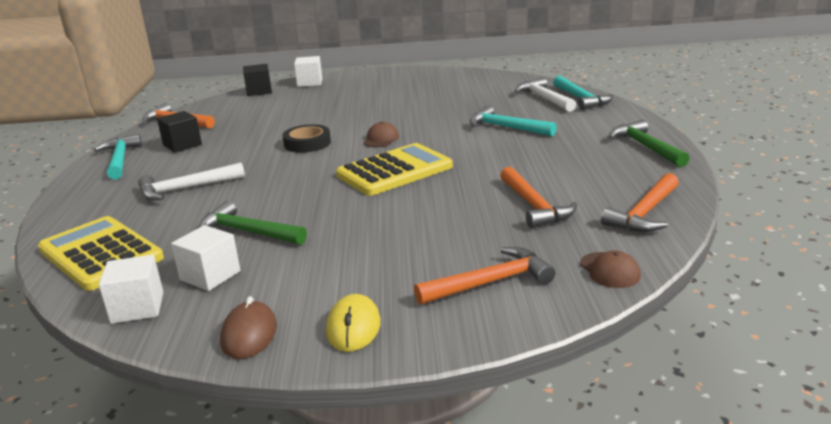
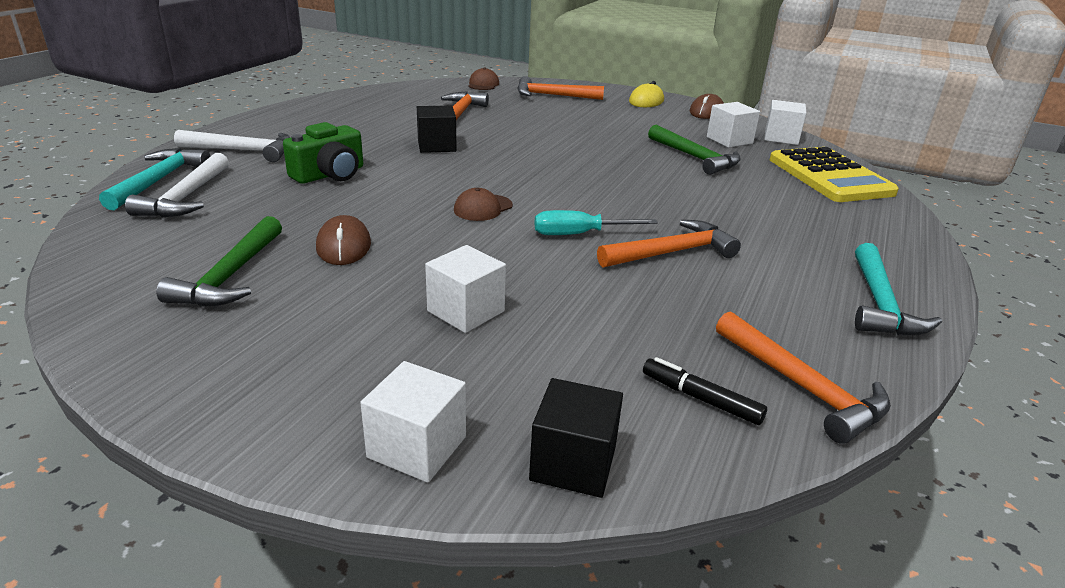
camera: 155 degrees left, 5 degrees up
white hammer [138,163,245,200] -> white hammer moved to [174,130,290,162]
black cube [157,111,202,153] -> black cube moved to [417,106,457,153]
black tape [283,124,331,153] -> turquoise screwdriver [534,210,658,235]
yellow calculator [336,143,453,196] -> none
turquoise hammer [469,105,557,137] -> green camera [283,122,363,184]
orange hammer [601,173,679,232] -> orange hammer moved to [597,220,741,268]
green hammer [609,120,690,167] -> green hammer moved to [156,216,282,307]
none -> brown mouse [316,215,371,265]
none -> white cube [425,245,506,333]
none -> black marker [643,357,767,425]

